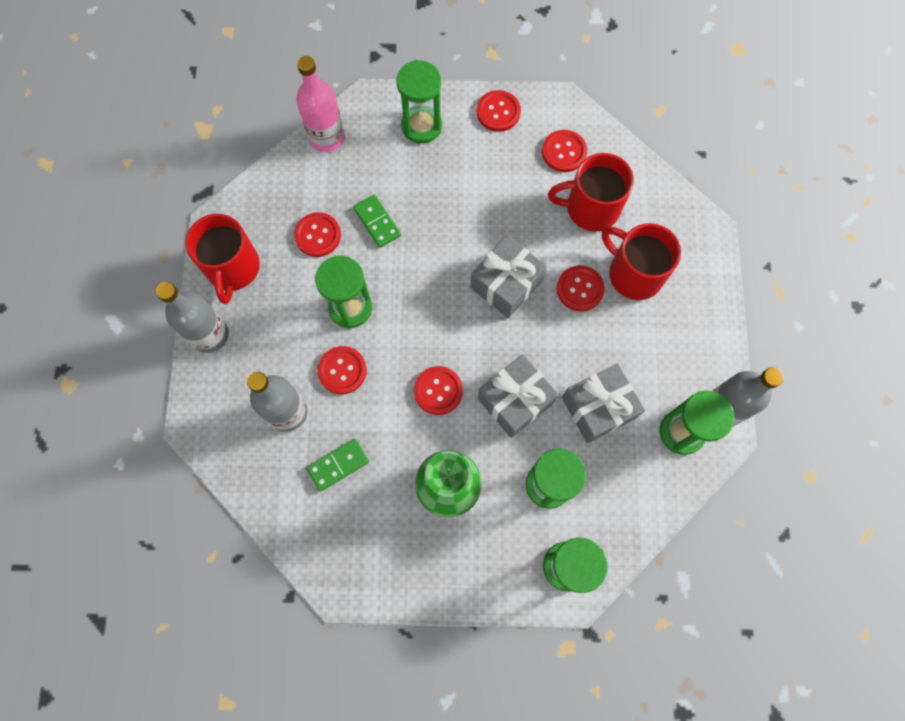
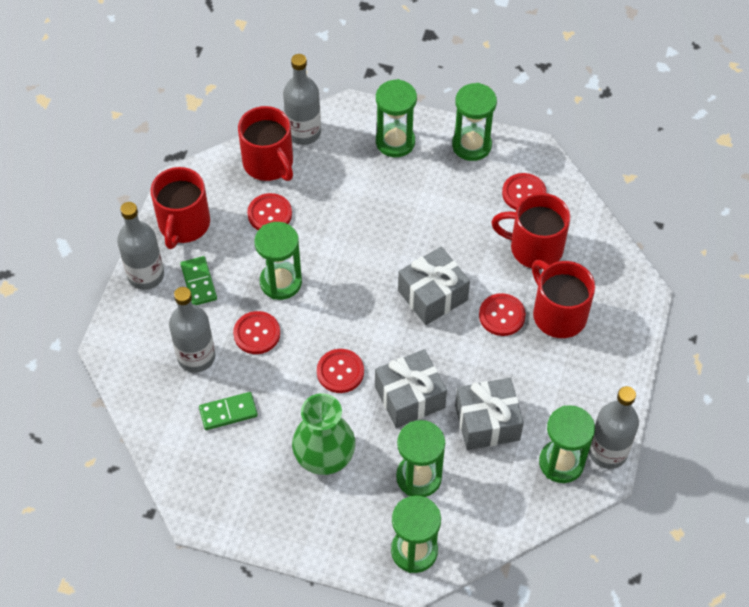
camera: 15 degrees right, 15 degrees down
pink bottle [296,56,345,152] -> grey bottle [283,54,321,145]
green domino [353,195,401,248] -> green domino moved to [180,256,217,305]
red button [477,90,521,132] -> green hourglass [452,83,497,161]
none -> red mug [238,106,293,181]

